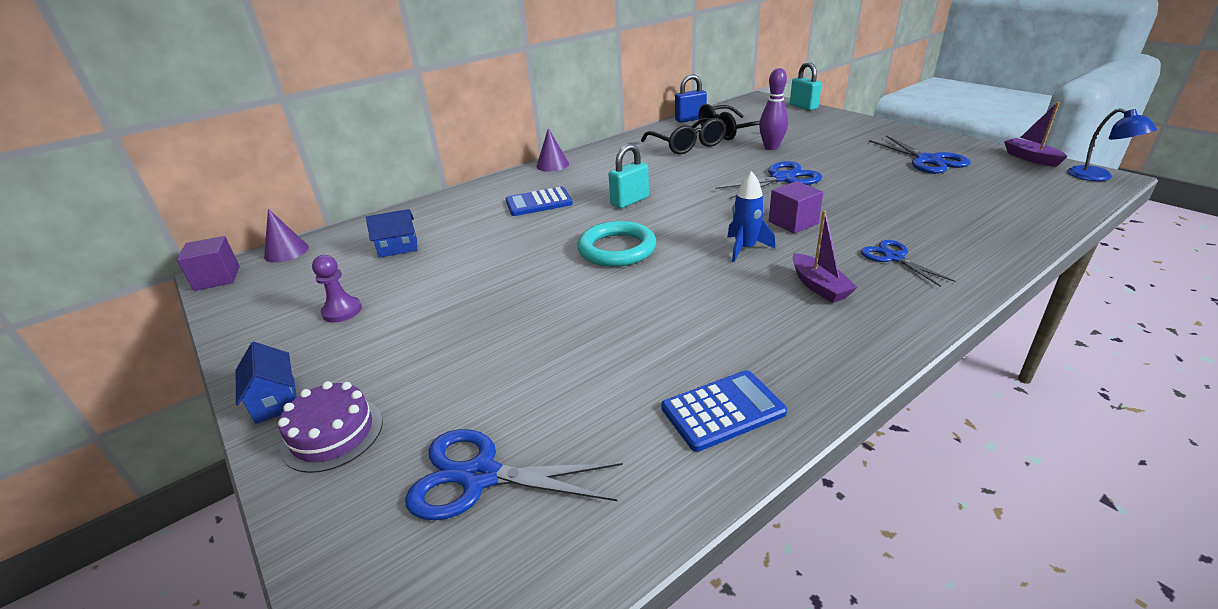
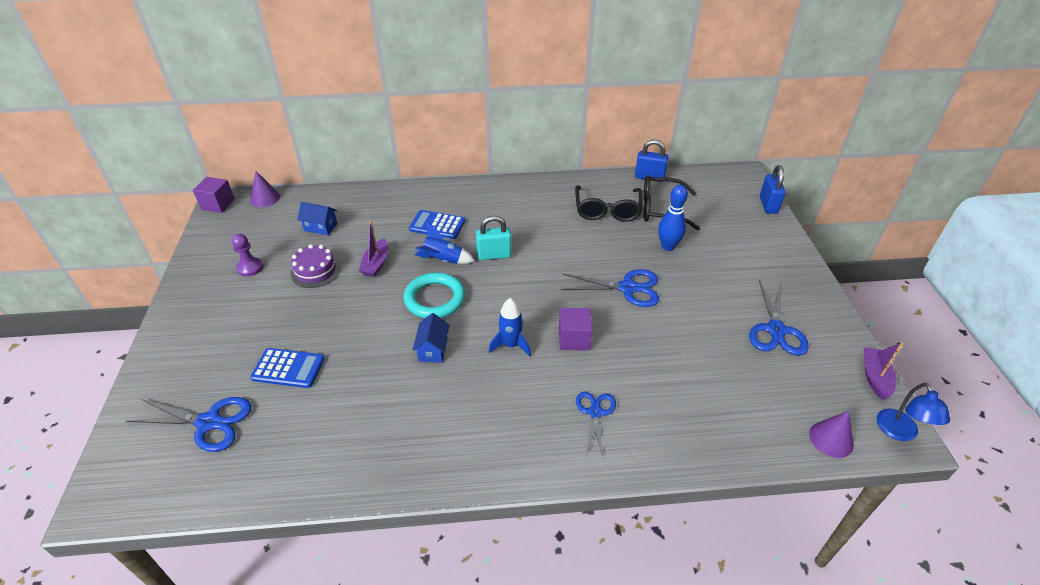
camera: 30 degrees right, 10 degrees up
blue house [236,342,297,424] -> blue house moved to [413,313,450,363]
purple cake [278,381,383,473] -> purple cake moved to [290,244,341,288]
blue scissors [405,429,623,520] -> blue scissors turned 150 degrees clockwise [127,397,252,452]
purple cone [536,128,569,172] -> purple cone moved to [809,411,854,458]
blue calculator [662,370,787,452] -> blue calculator moved to [250,348,325,388]
purple bowling pin [759,68,788,150] -> blue bowling pin [658,185,688,251]
turquoise padlock [790,62,822,110] -> blue padlock [760,165,786,214]
purple boat [793,210,858,303] -> purple boat moved to [359,220,388,277]
none -> blue rocket [415,222,475,264]

